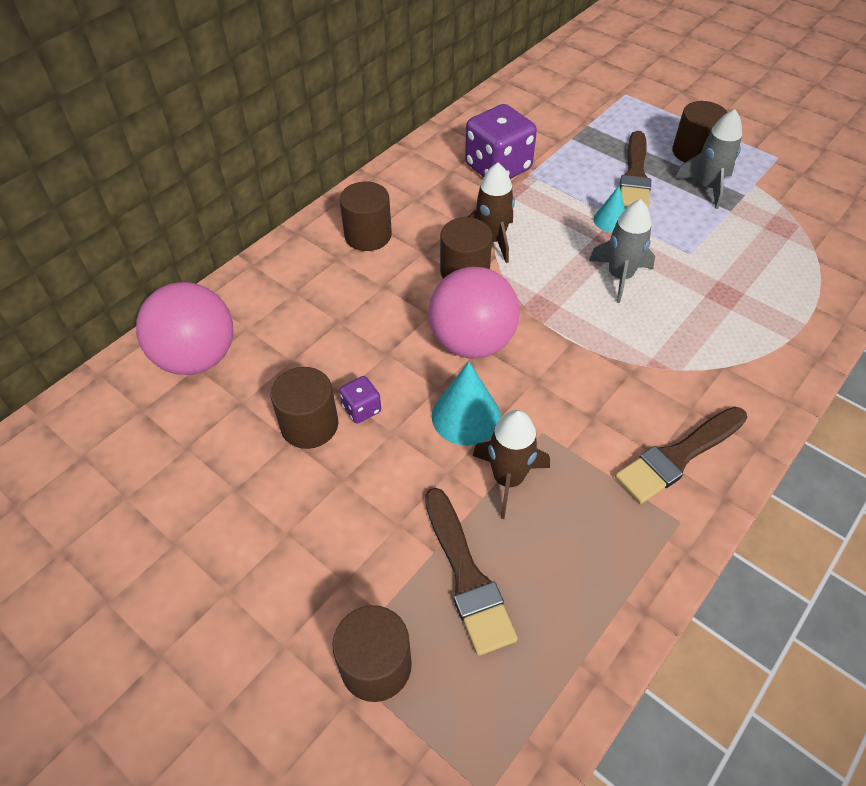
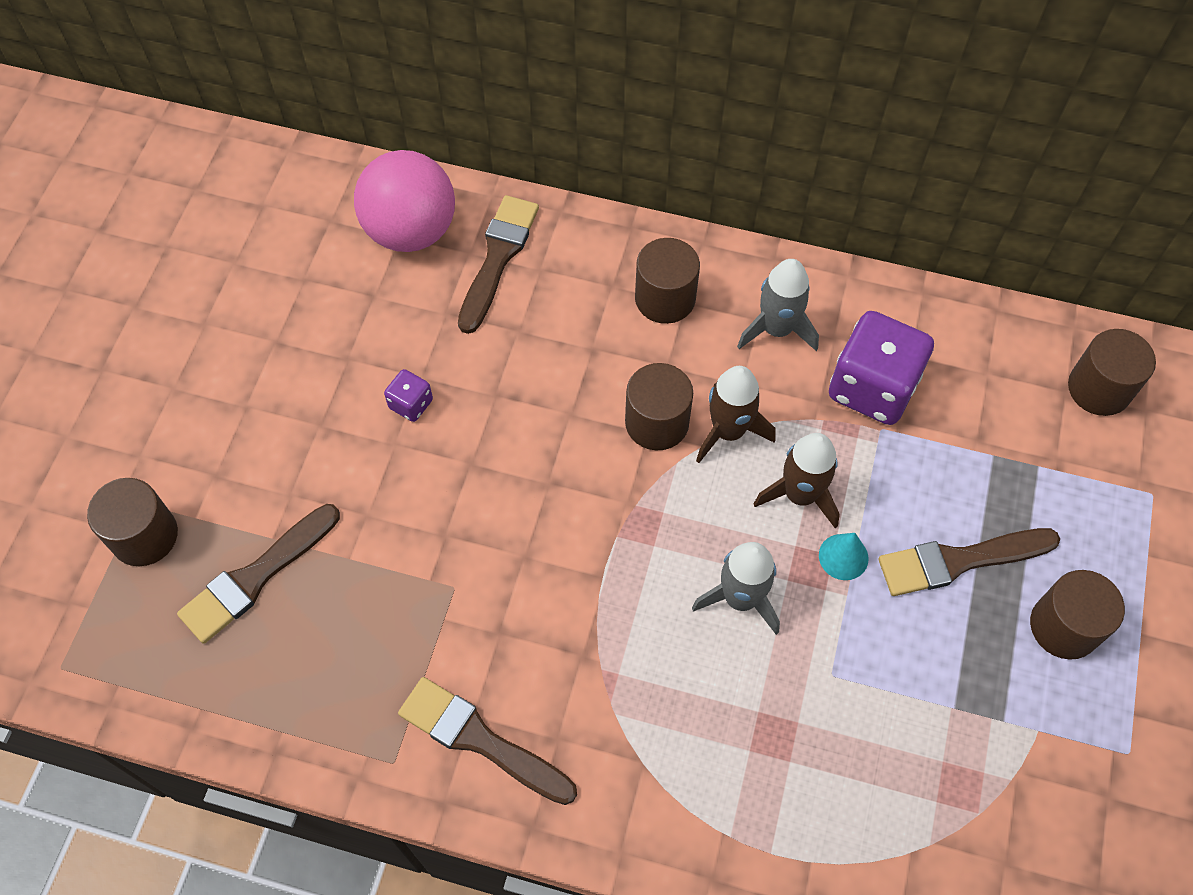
camera: 65 degrees right, 10 degrees up
brown cylinder [270,367,338,449] -> brown cylinder moved to [1068,329,1156,416]
pink ball [428,267,520,358] -> none
turquoise cone [432,361,501,445] -> none
brown rocket [473,410,550,519] -> brown rocket moved to [754,433,840,528]
grey rocket [675,109,742,209] -> grey rocket moved to [737,259,819,351]
none -> brown brush [458,195,539,334]

